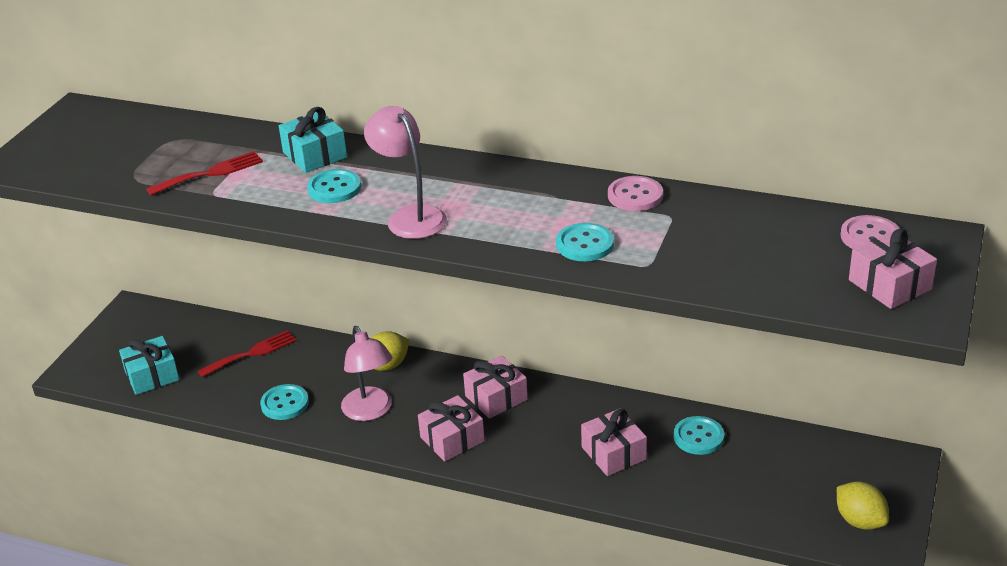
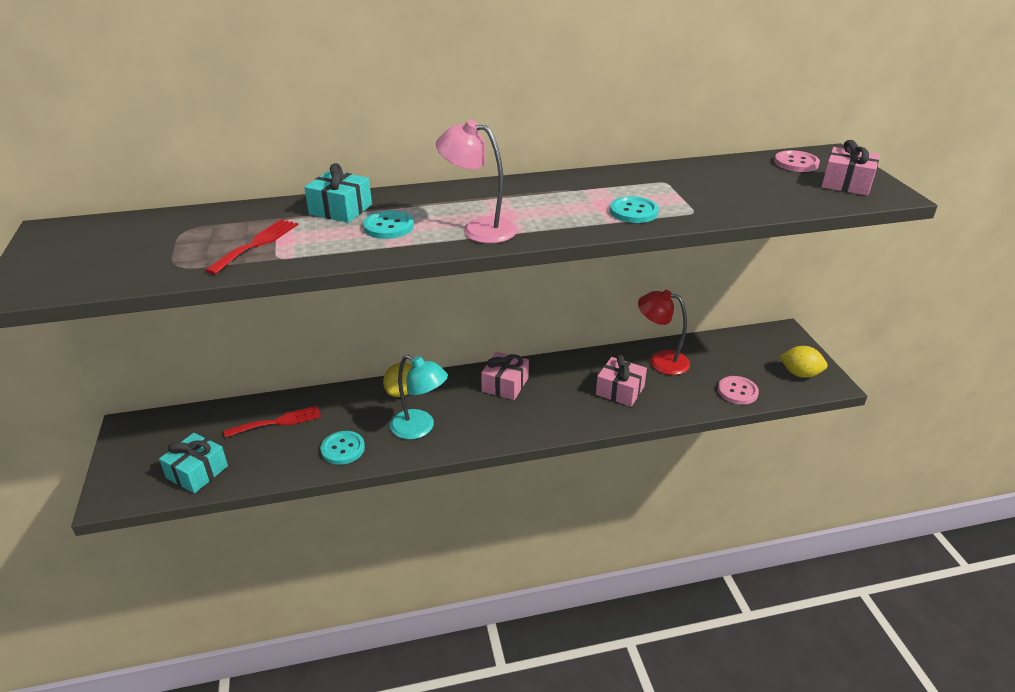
camera: 35 degrees left, 0 degrees up
red fork [198,330,297,377] -> red fork turned 45 degrees clockwise [224,406,321,438]
pink lamp [341,326,393,421] -> turquoise lamp [390,355,448,439]
pink gift [418,395,485,462] -> none
pink button [608,176,663,211] -> pink button moved to [718,376,759,405]
turquoise button [674,416,724,455] -> red lamp [638,290,690,375]

